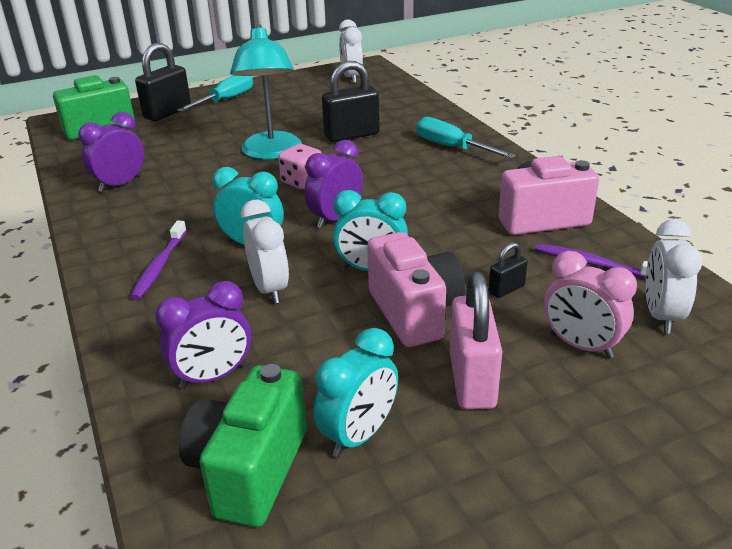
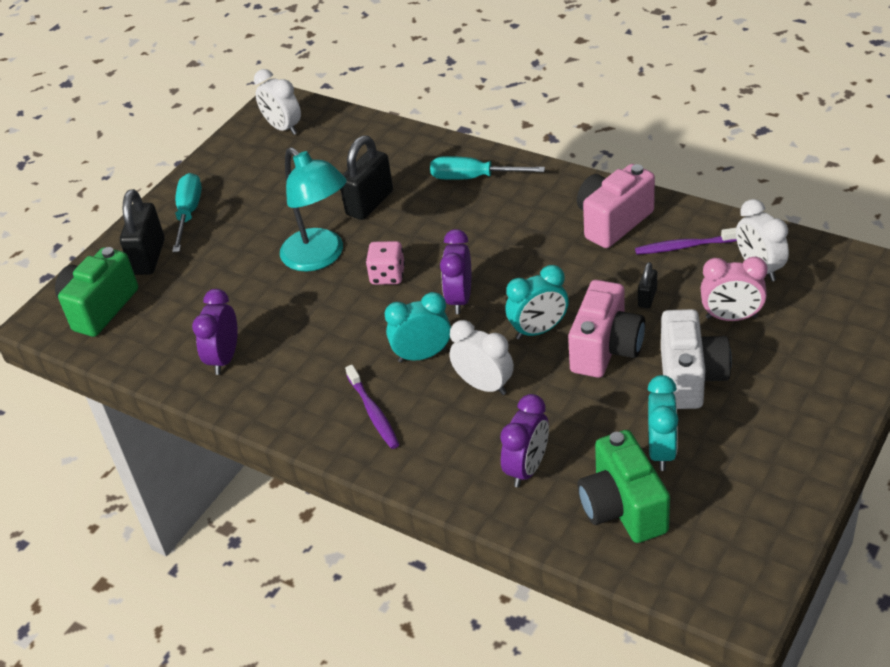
camera: 30 degrees left, 10 degrees up
pink camera [367,232,465,347] -> pink camera turned 75 degrees clockwise [568,280,645,378]
pink padlock [450,272,502,410] -> white camera [661,309,732,409]

